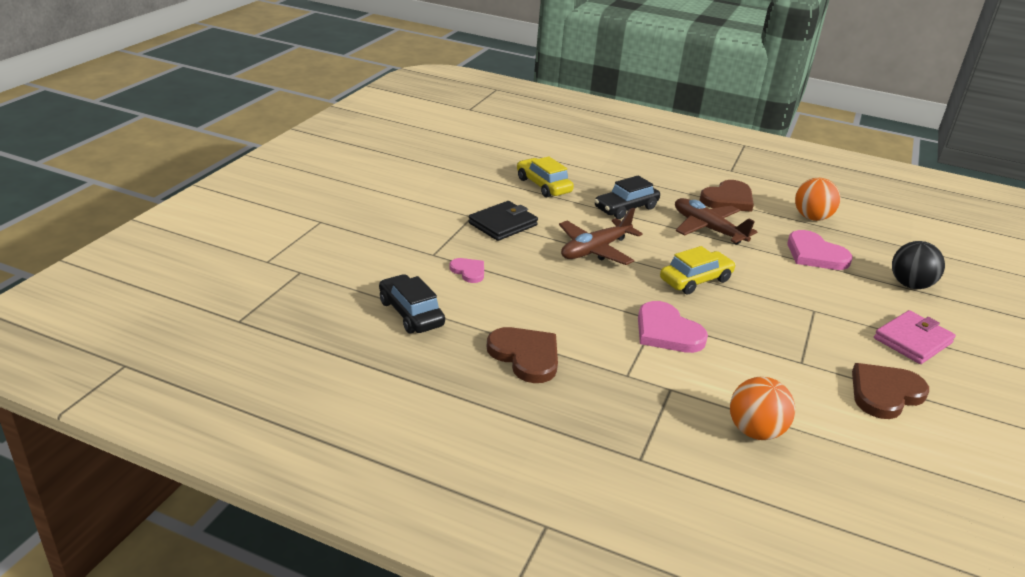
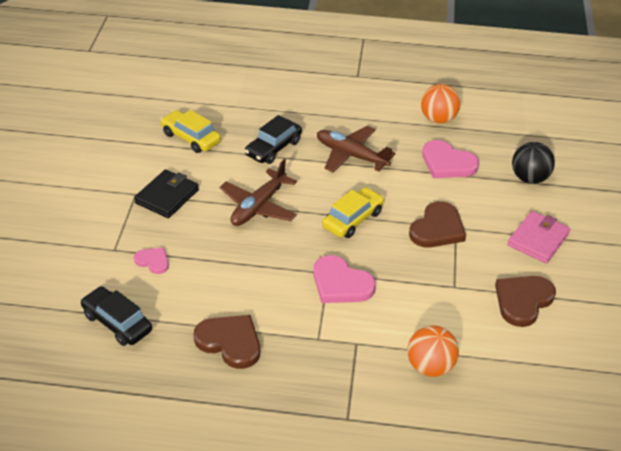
camera: 15 degrees left, 10 degrees up
brown heart [700,180,754,212] -> brown heart moved to [409,201,466,248]

